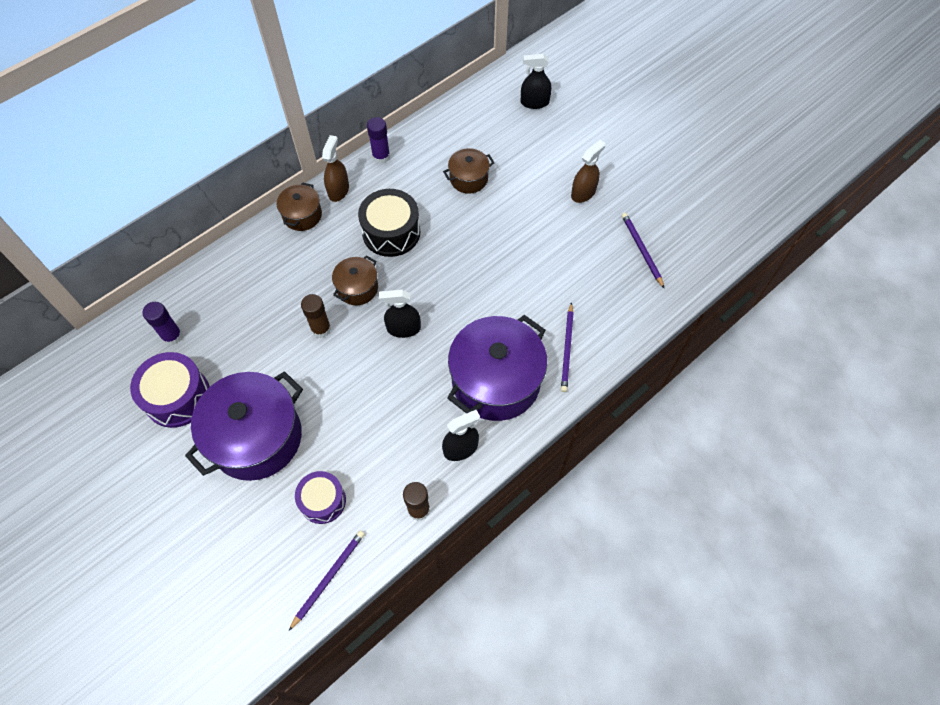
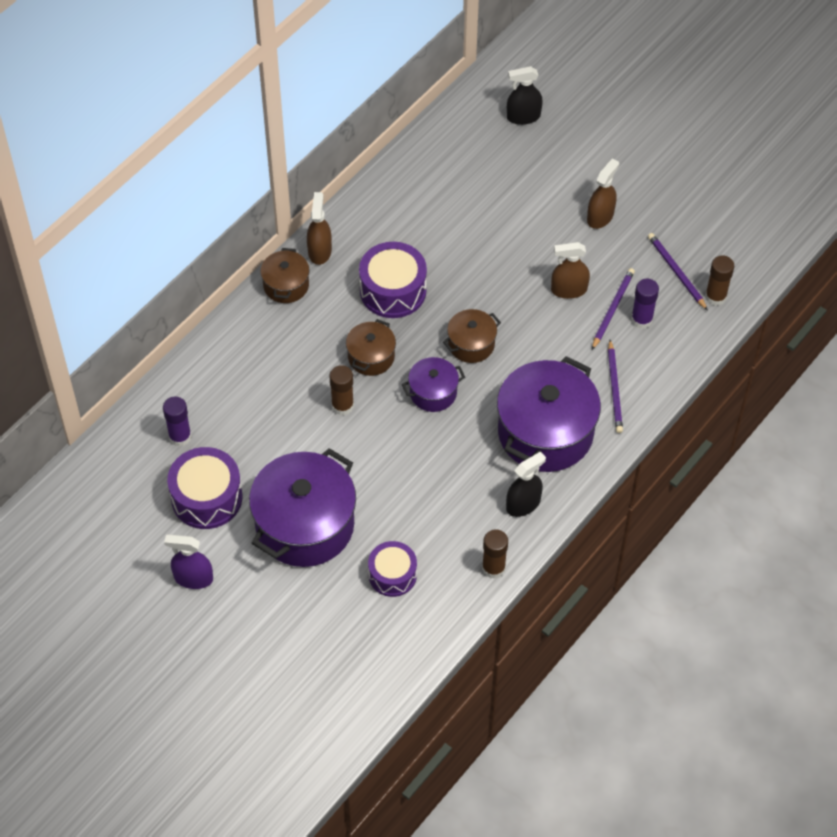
camera: 10 degrees left, 5 degrees down
purple pencil [289,530,365,631] -> purple pencil moved to [592,268,635,350]
black drum [358,189,420,257] -> purple drum [359,242,427,318]
purple glue stick [367,117,390,164] -> purple glue stick moved to [631,279,659,329]
black spray bottle [379,289,421,338] -> purple pot [402,357,465,412]
brown pot [443,148,495,194] -> brown pot moved to [443,309,501,363]
none -> purple spray bottle [164,534,213,589]
none -> brown spray bottle [551,242,590,299]
none -> brown glue stick [705,256,734,306]

